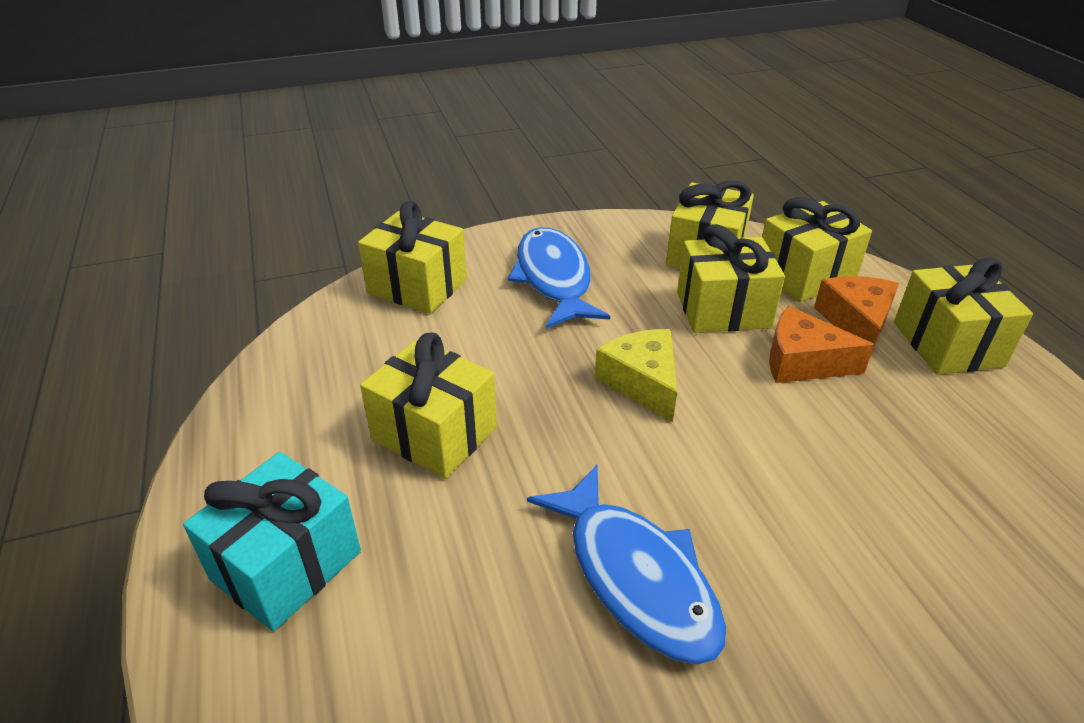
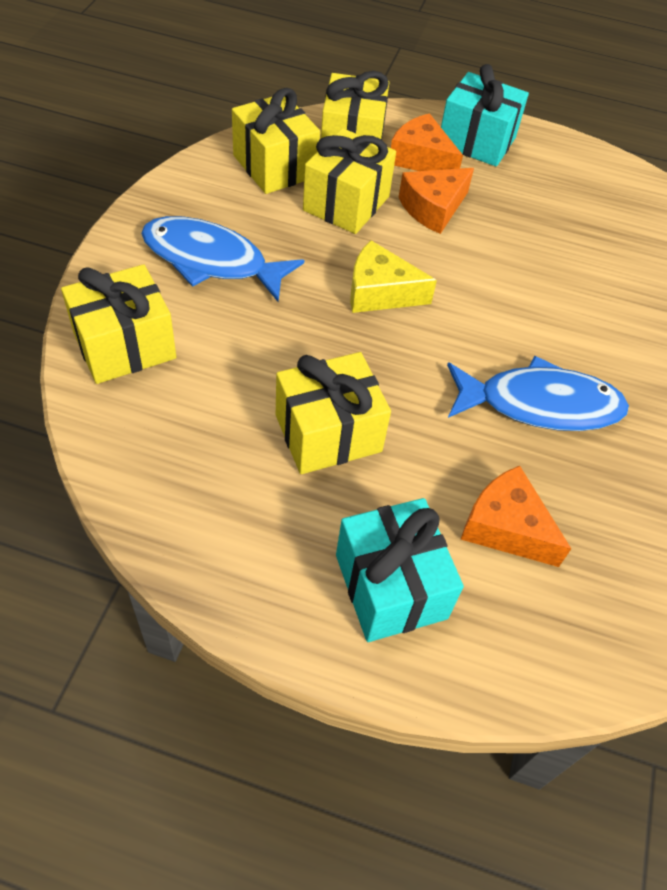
camera: 60 degrees left, 15 degrees up
yellow gift [894,258,1033,375] -> turquoise gift [441,64,529,167]
none -> orange cheese [461,466,571,567]

